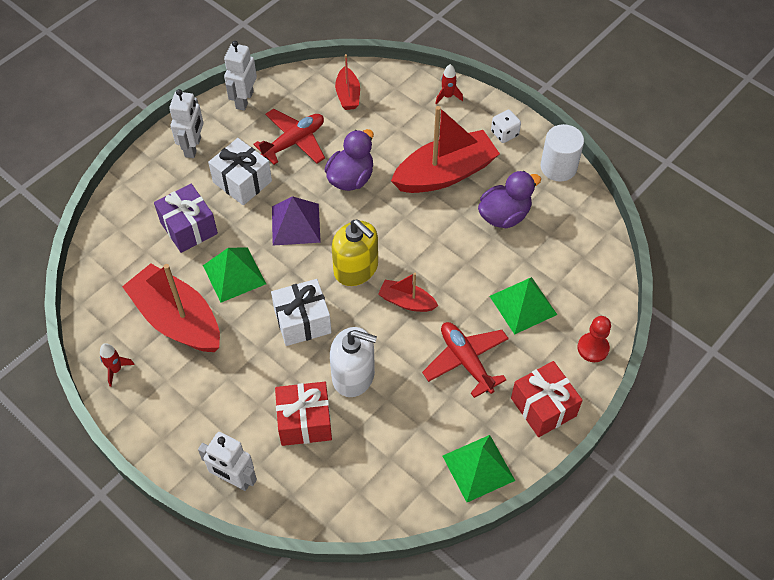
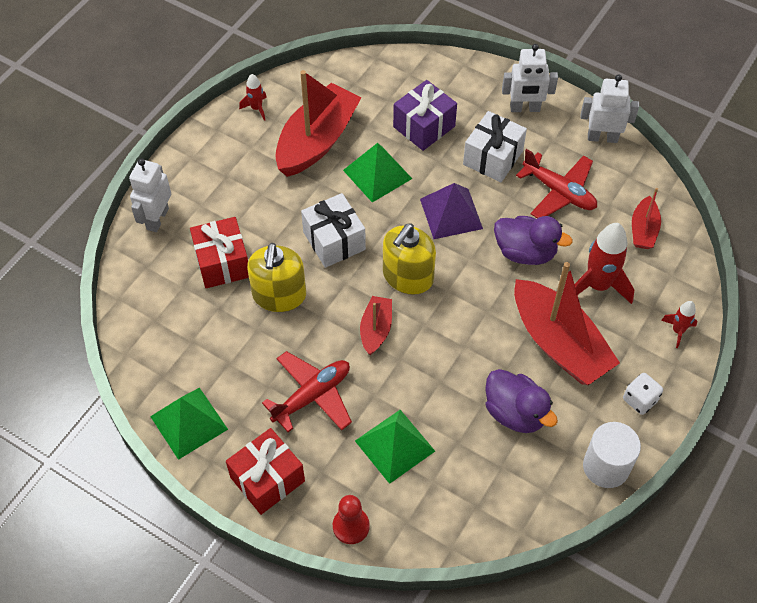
camera: 80 degrees right, 0 degrees up
white soap dispenser [330,327,377,397] -> yellow soap dispenser [247,243,306,312]
red boat [335,54,360,110] -> red boat turned 60 degrees counterclockwise [632,188,661,249]
none -> red rocket [575,223,635,304]

